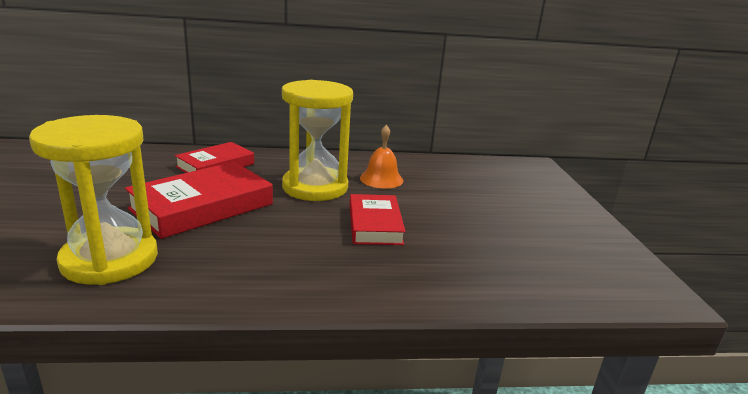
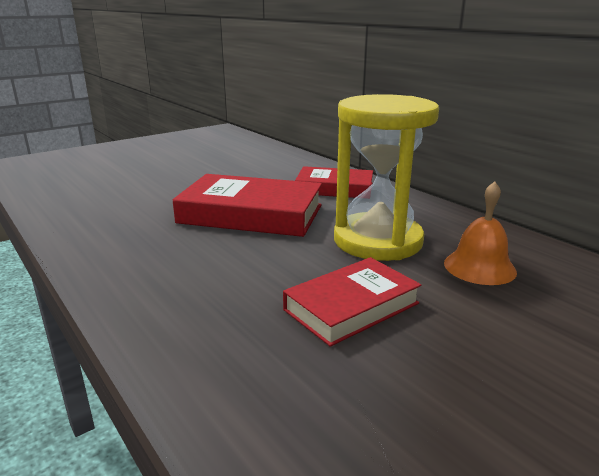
camera: 60 degrees right, 0 degrees up
yellow hourglass [29,115,158,285] -> none

